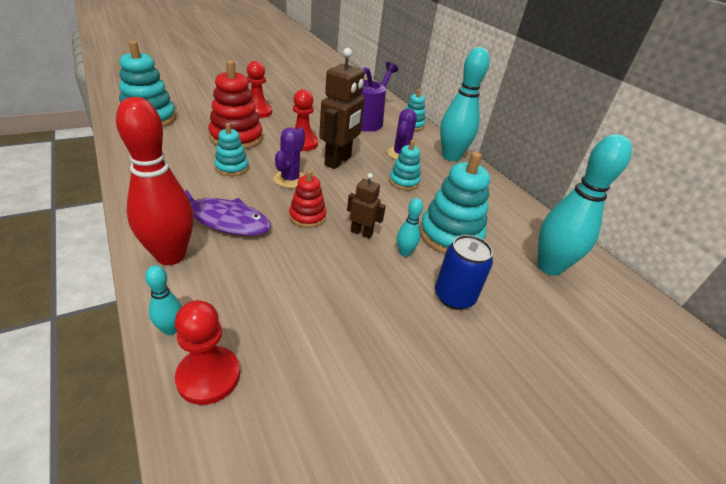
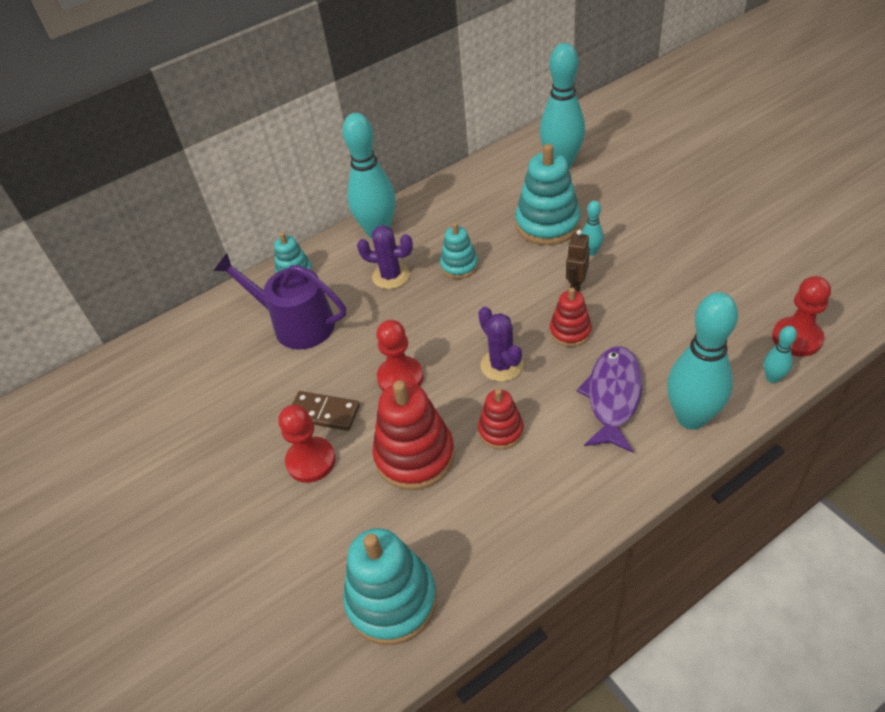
camera: 85 degrees left, 10 degrees up
red bowling pin [116,97,193,265] -> turquoise bowling pin [667,292,738,430]
turquoise stacking toy [214,123,249,176] -> red stacking toy [478,389,524,449]
purple cactus [273,127,305,188] -> purple cactus turned 45 degrees clockwise [478,307,523,382]
brown robot [319,48,365,169] -> none
blue can [435,235,493,309] -> none
none -> brown domino [292,391,360,431]

